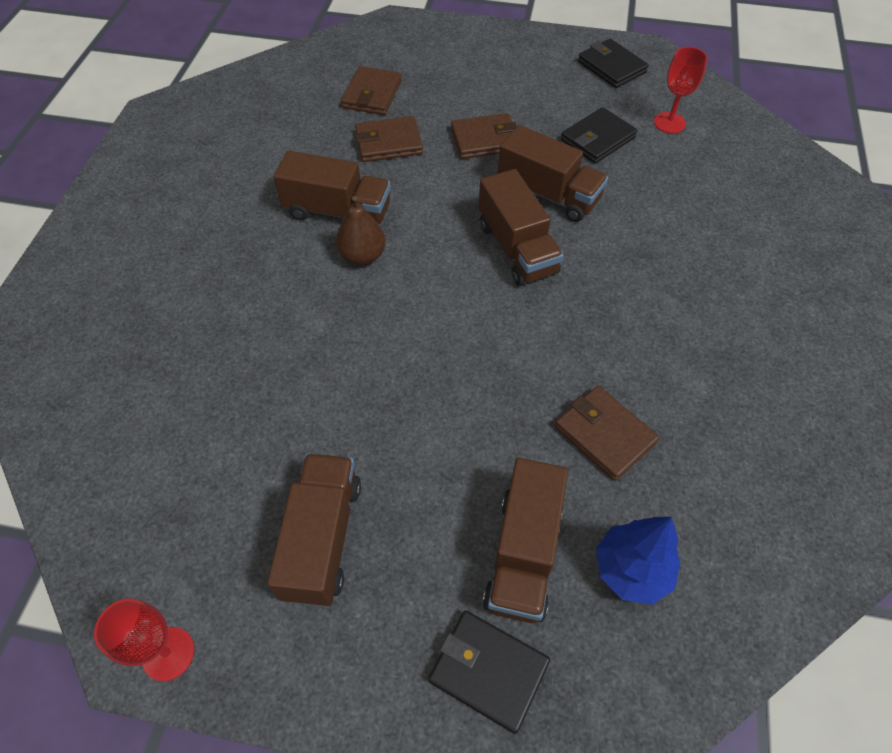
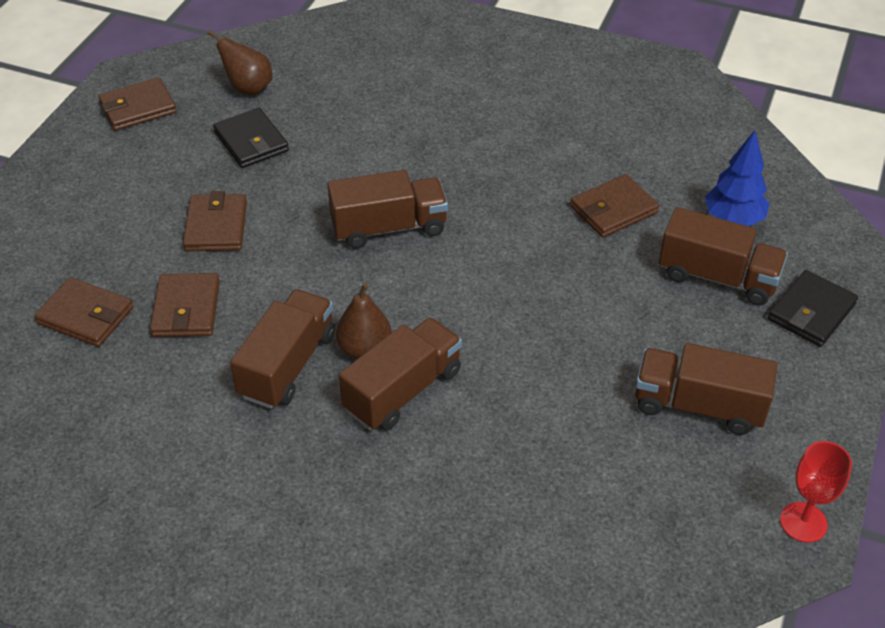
camera: 80 degrees left, 10 degrees down
brown truck [498,125,608,222] -> brown truck moved to [339,317,462,431]
black wallet [578,39,649,88] -> brown wallet [99,78,177,131]
red goblet [654,47,708,133] -> brown pear [207,30,272,95]

